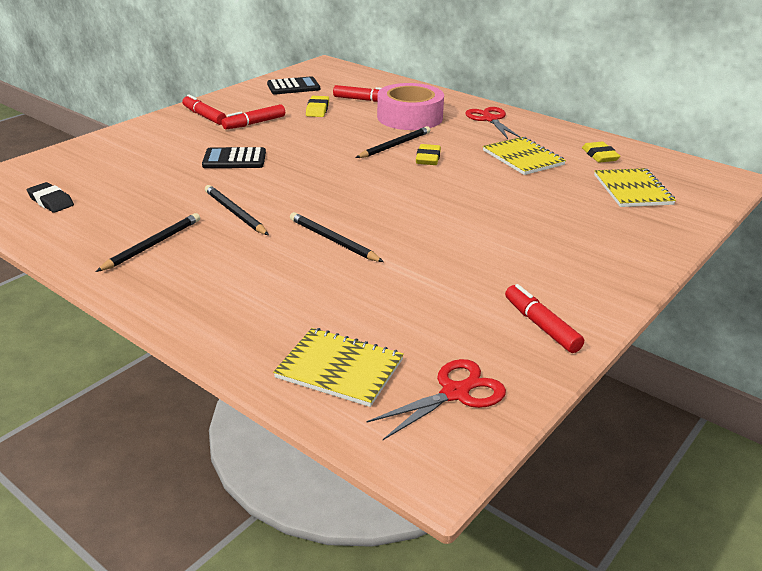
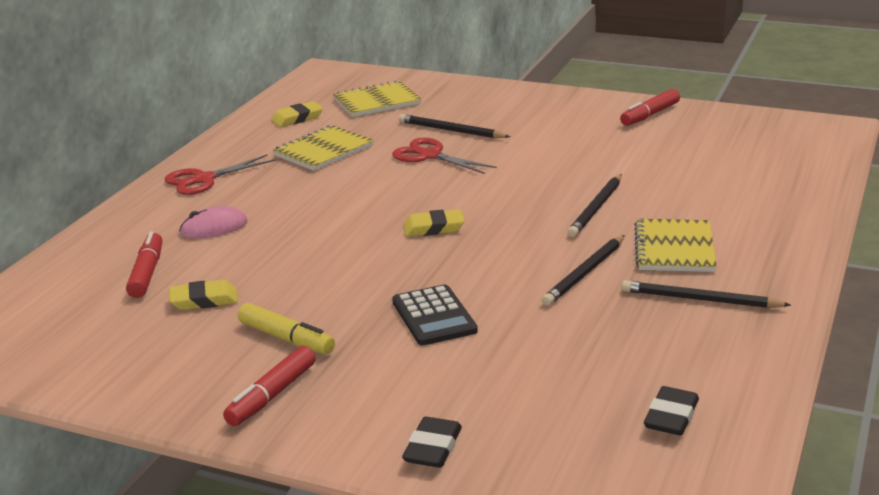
camera: 105 degrees left, 5 degrees down
red marker [222,104,285,129] -> yellow marker [238,303,335,355]
black calculator [267,76,320,95] -> none
yellow notebook [273,328,404,407] -> yellow notebook moved to [634,219,717,272]
black pencil [356,126,430,158] -> black pencil moved to [399,114,510,138]
red scissors [366,359,506,440] -> red scissors moved to [392,138,497,174]
pink tape [377,83,444,130] -> pink mouse [179,206,248,238]
yellow eraser [416,144,441,165] -> yellow eraser moved to [403,209,465,237]
none -> black eraser [402,417,462,468]

